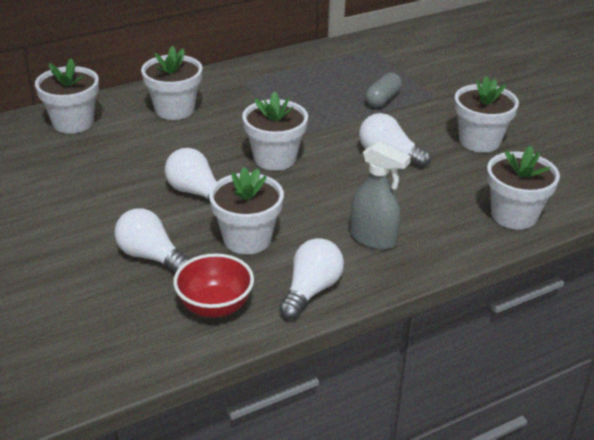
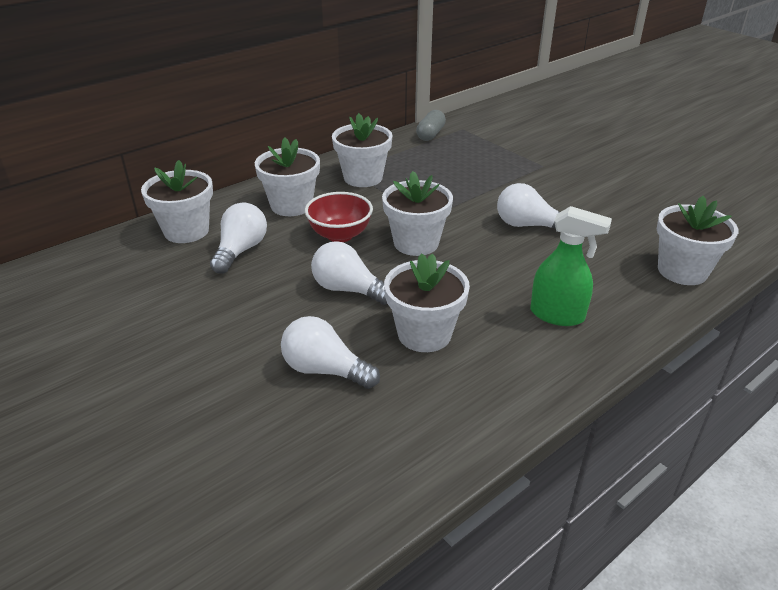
camera: 10 degrees left, 0 degrees up
red bowl [173,253,254,318] -> red bowl moved to [305,192,373,242]
white light bulb [279,238,344,319] -> white light bulb moved to [210,202,267,274]
grey spray bottle [350,141,411,250] -> green spray bottle [530,206,612,326]
grey capsule [365,72,402,107] -> grey capsule moved to [416,110,446,141]
white flower pot [454,76,519,153] -> white flower pot moved to [332,113,393,187]

